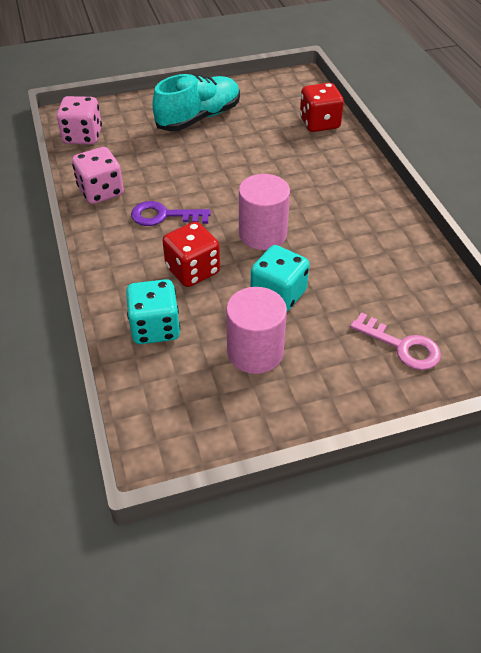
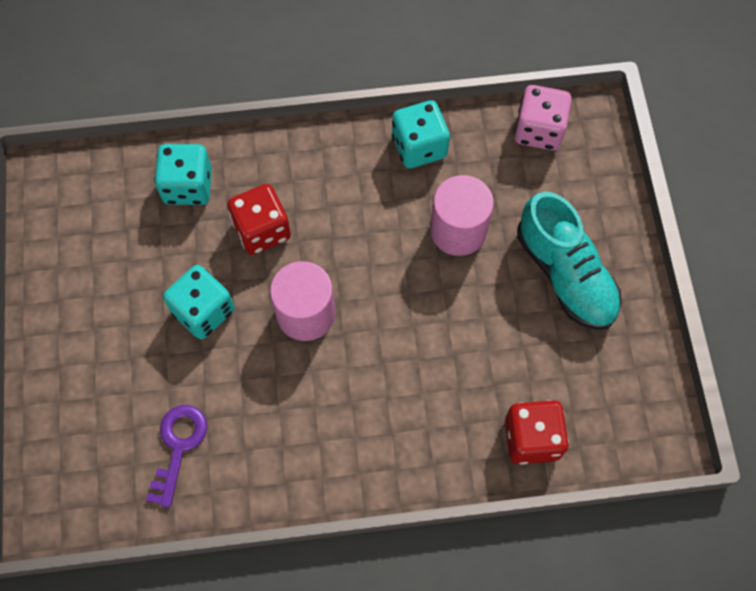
camera: 100 degrees right, 20 degrees up
pink dice [72,147,124,204] -> turquoise dice [392,100,450,168]
purple key [131,201,211,226] -> purple key moved to [146,405,207,508]
pink cylinder [226,287,287,374] -> pink cylinder moved to [430,175,494,256]
pink key [350,312,441,370] -> none

